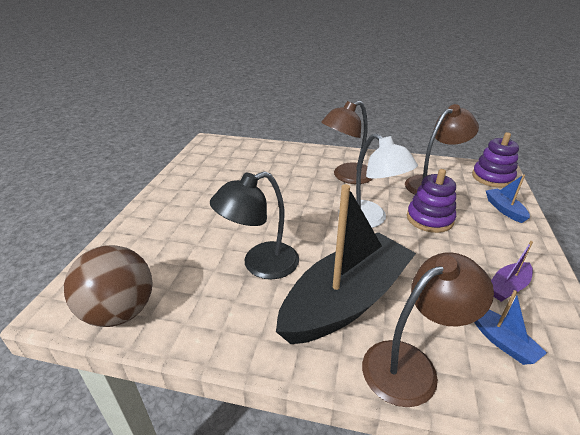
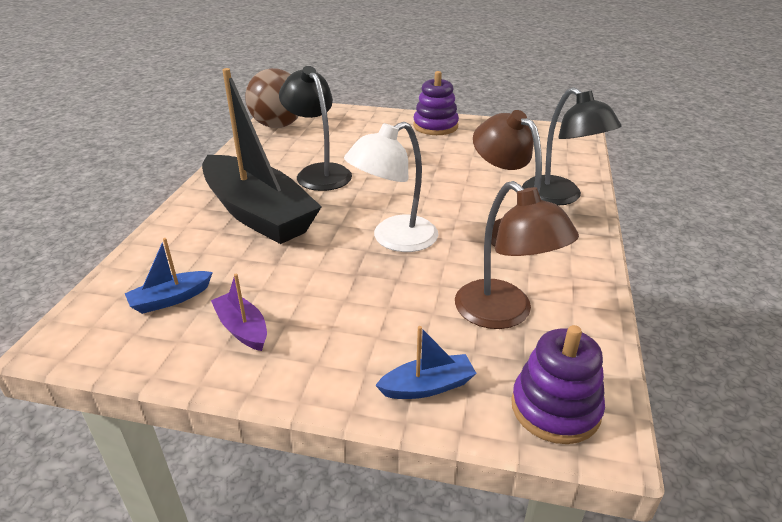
camera: 90 degrees right, 0 degrees up
brown lamp [362,252,494,407] -> none
purple stacking toy [407,169,456,233] -> purple stacking toy moved to [413,71,459,135]
none -> black lamp [522,87,622,206]

